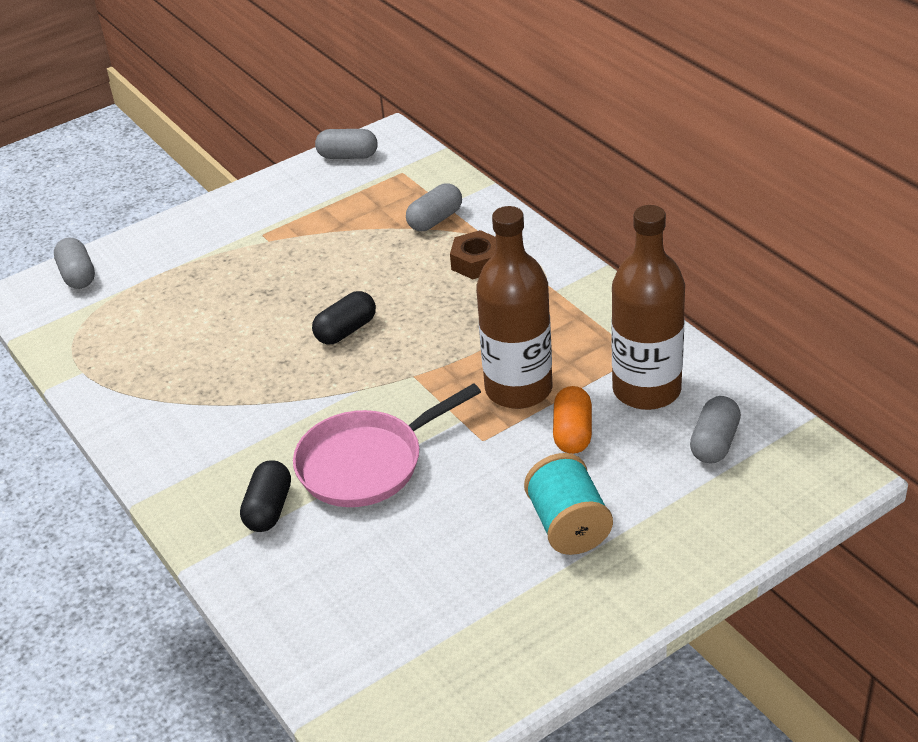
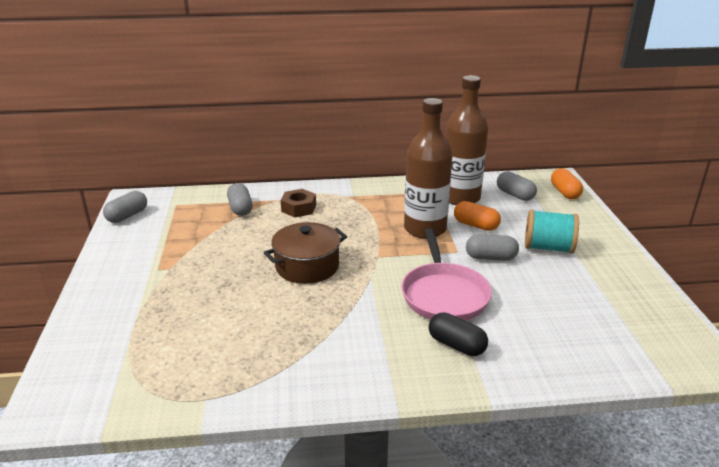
camera: 65 degrees left, 10 degrees down
grey capsule [54,238,95,289] -> grey capsule moved to [466,235,519,260]
black capsule [312,291,376,344] -> brown pot [264,222,347,284]
none -> orange capsule [551,168,583,199]

